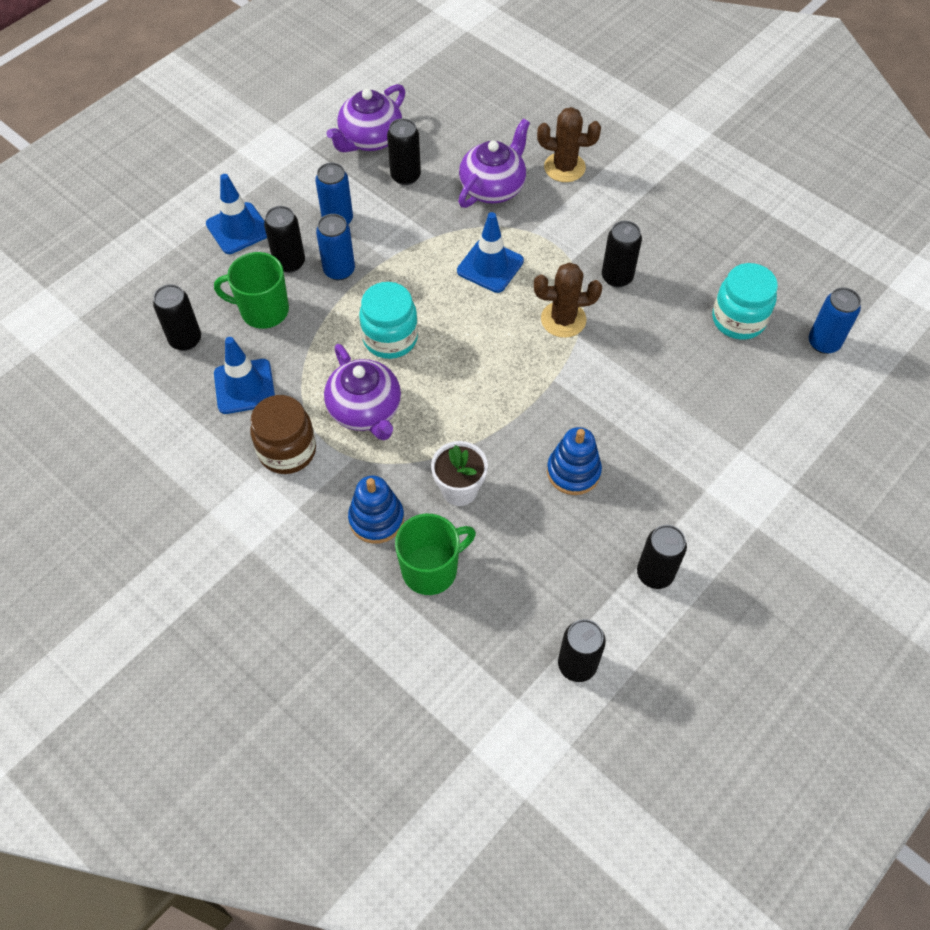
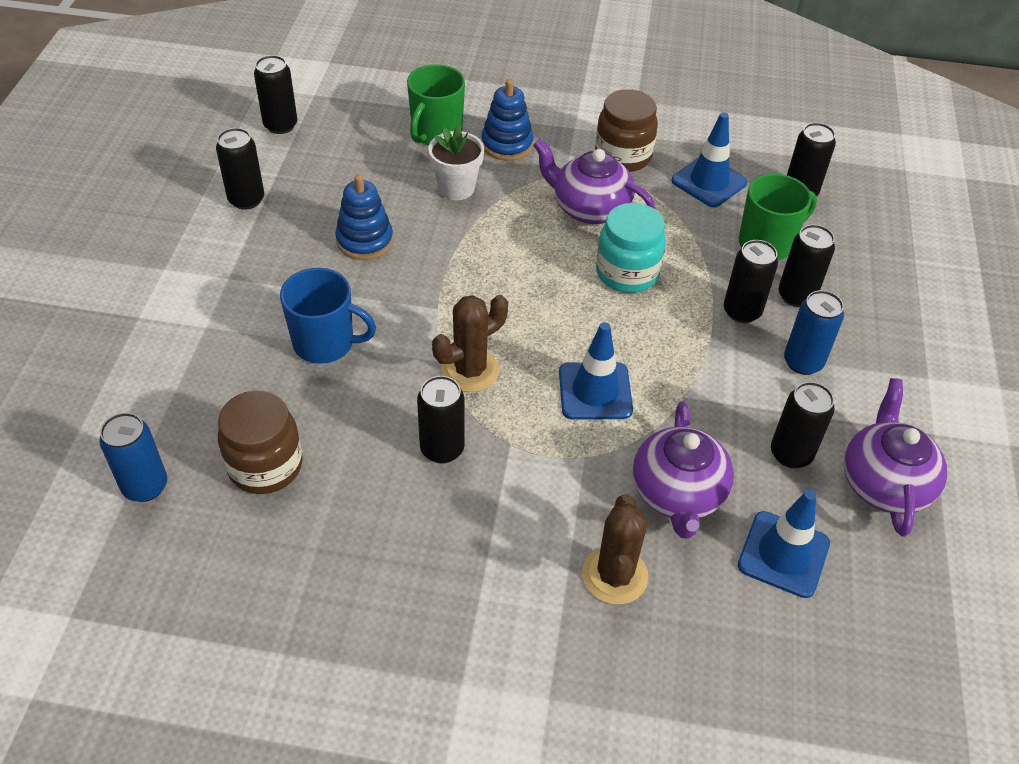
camera: 145 degrees right, 10 degrees down
blue traffic cone [206,174,267,254] -> blue traffic cone moved to [738,490,830,598]
blue can [316,214,355,281] -> black can [724,240,778,323]
brown cactus [537,107,601,182] -> brown cactus turned 60 degrees counterclockwise [582,494,649,605]
turquoise jar [712,263,778,340] -> brown jar [218,391,302,494]
none -> blue mug [280,268,376,364]

